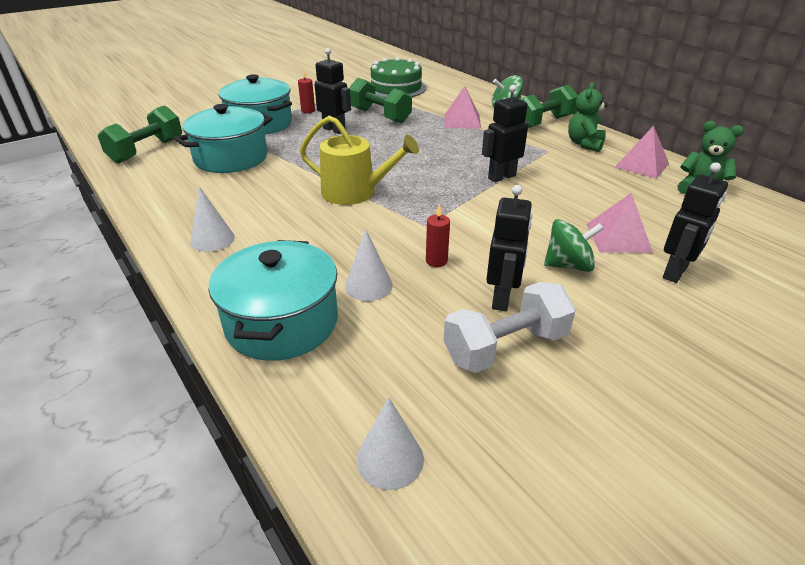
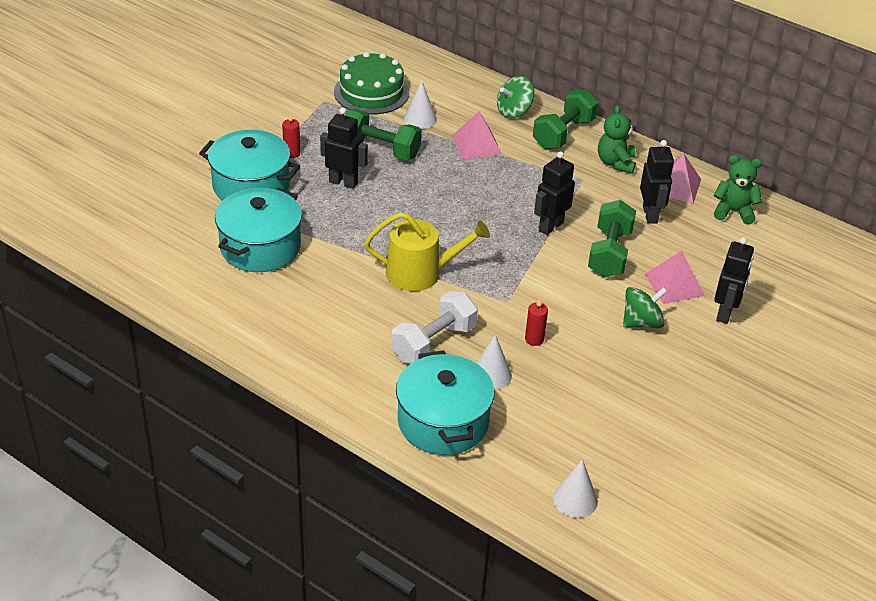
camera: 20 degrees left, 5 degrees up
green dumbbell [98,105,182,164] -> green dumbbell moved to [588,200,636,278]
white cone [190,186,235,252] -> white cone moved to [404,81,437,129]
white dumbbell [443,282,576,373] -> white dumbbell moved to [391,291,478,364]
black robot [486,185,533,311] -> black robot moved to [640,140,674,223]

